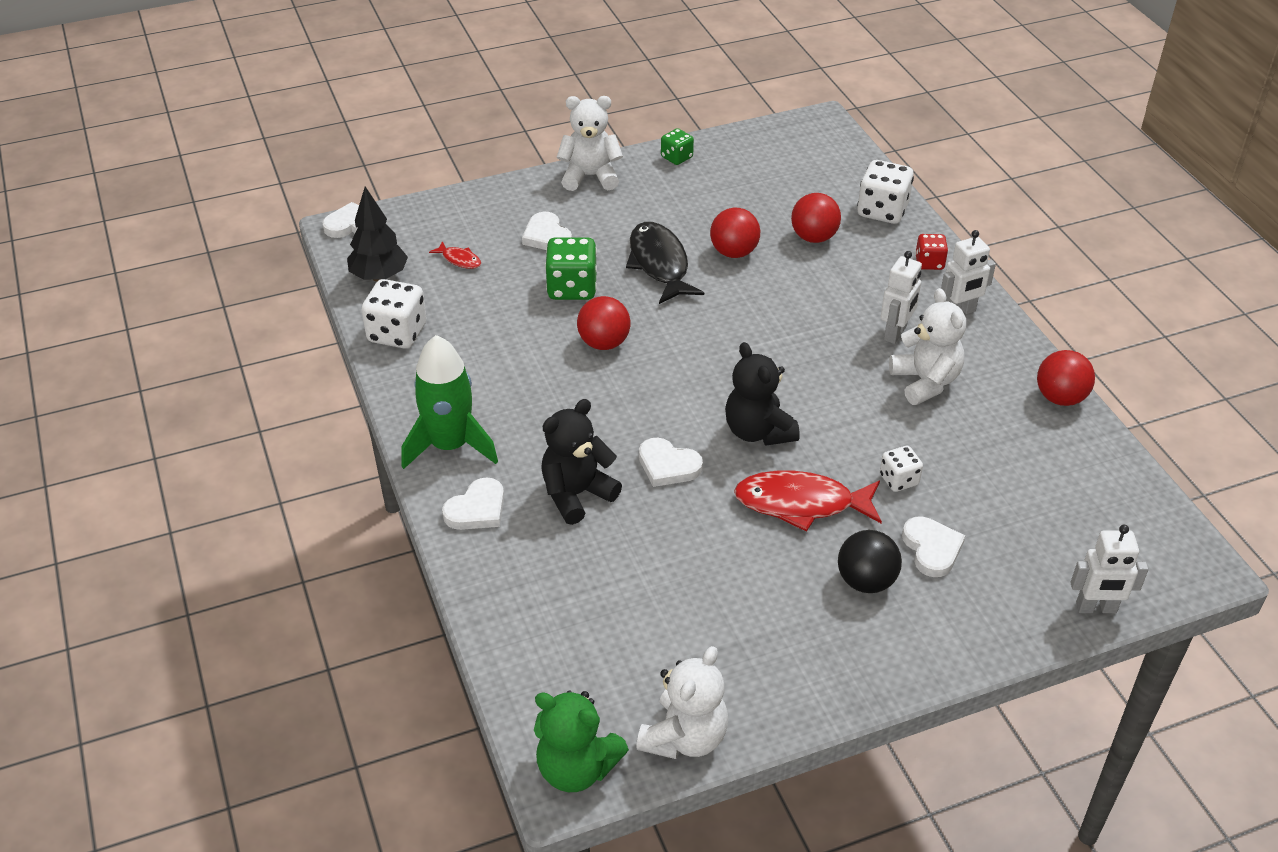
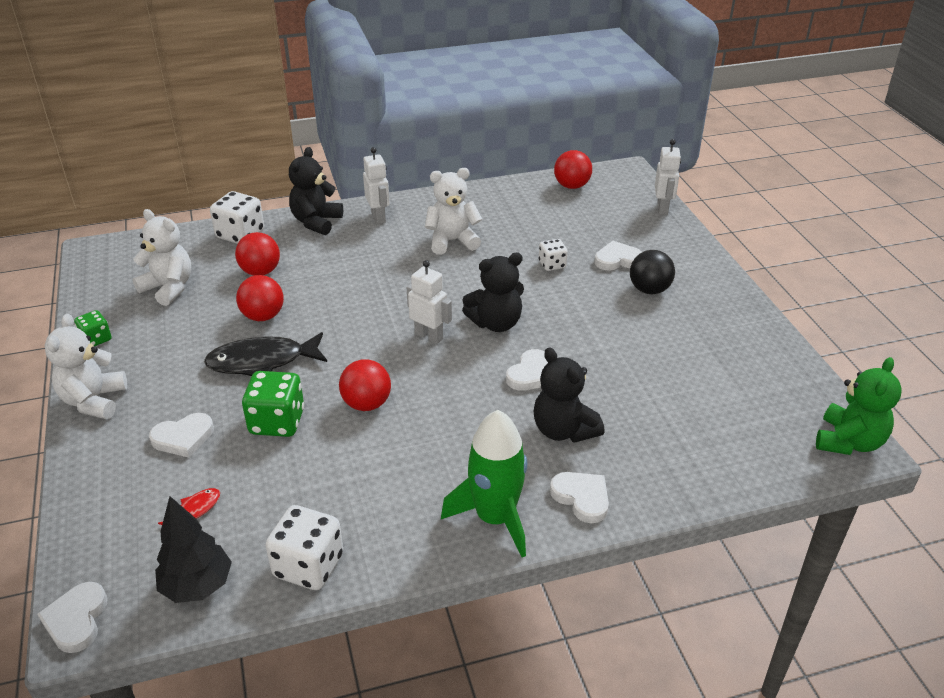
camera: 85 degrees left, 5 degrees down
white teddy bear [636,646,728,759] -> white teddy bear moved to [132,209,191,306]
red fish [734,471,882,532] -> none
white robot [880,251,922,344] -> white robot moved to [406,260,452,344]
red dice [915,234,948,270] -> black teddy bear [289,147,343,235]
red ball [1037,350,1095,406] -> red ball moved to [554,150,592,189]

